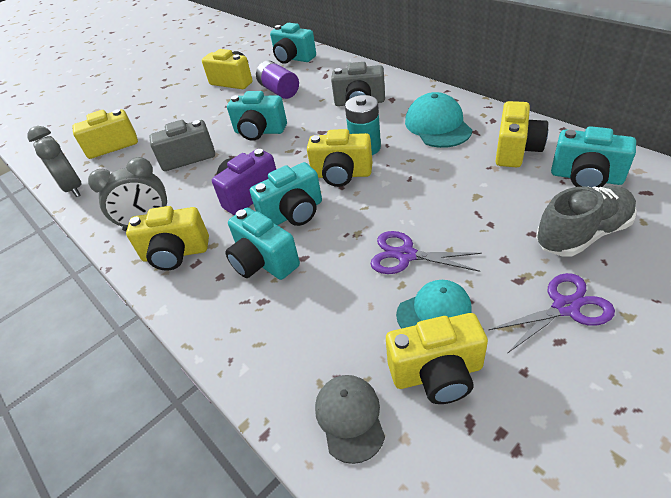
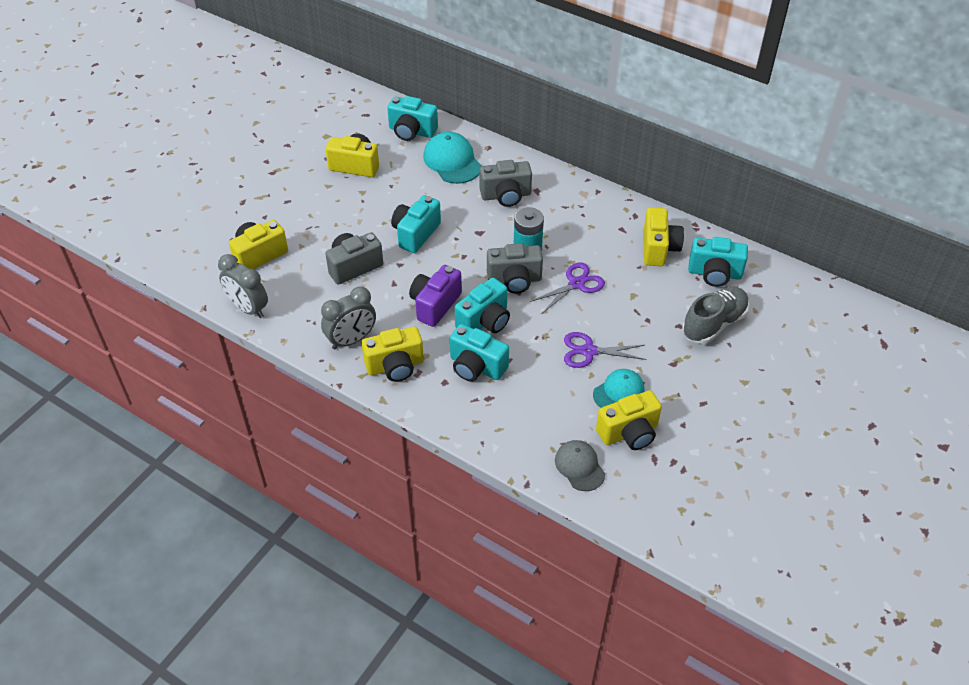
camera: 20 degrees left, 5 degrees up
turquoise camera [227,91,287,141] -> turquoise camera turned 120 degrees clockwise [391,195,441,253]
purple battery [256,60,299,99] -> none
yellow camera [307,129,373,187] -> grey camera [487,243,543,293]
turquoise cap [405,92,473,148] -> turquoise cap moved to [423,132,482,184]
purple scissors [488,273,615,353] -> purple scissors moved to [530,263,605,313]

